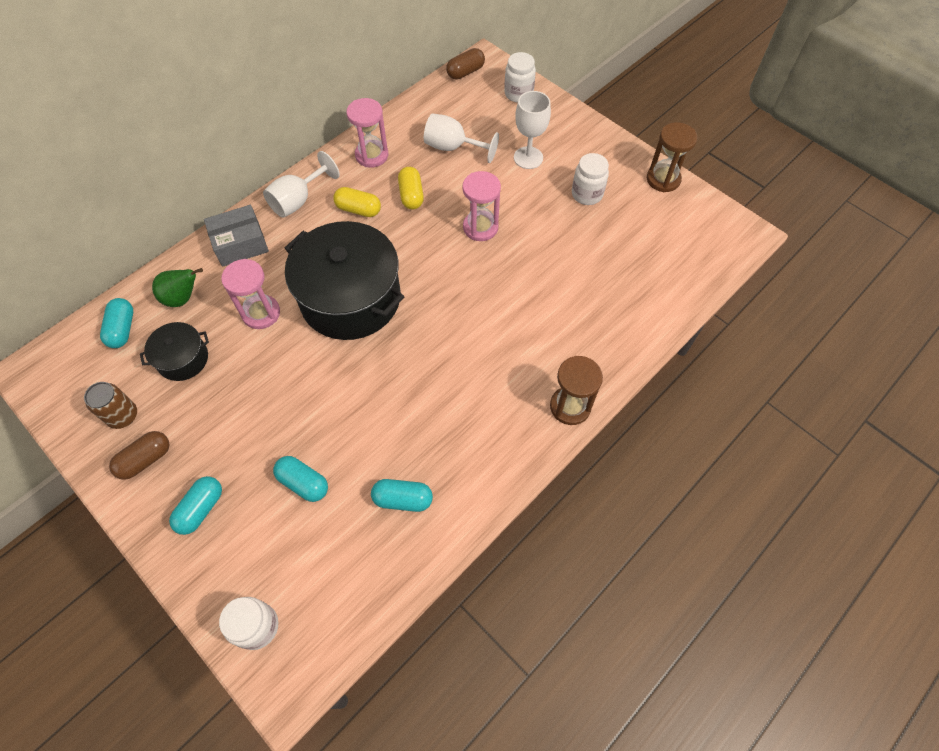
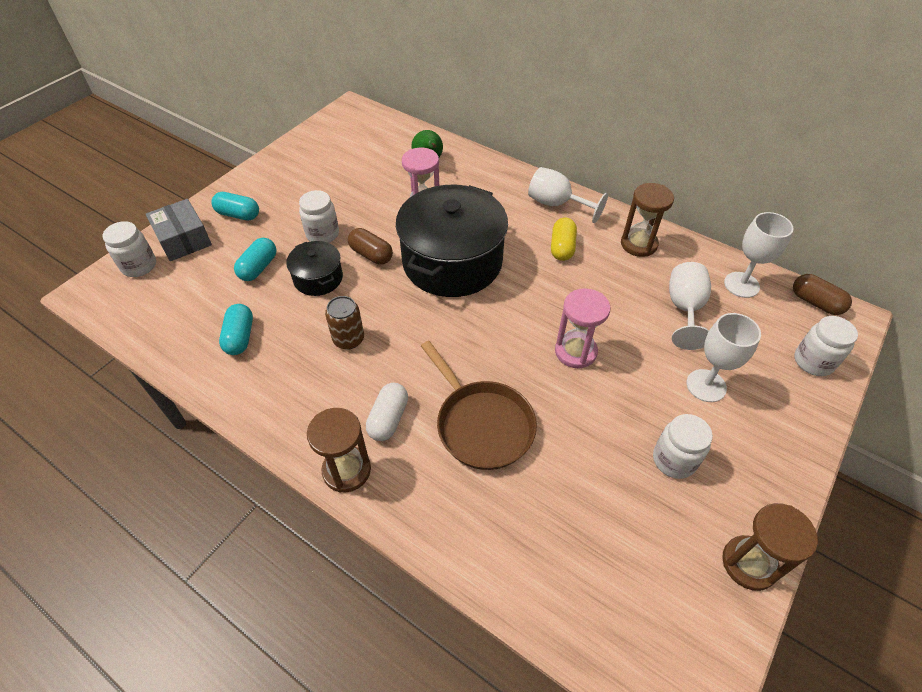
camera: 80 degrees right, 10 degrees down
brown can [84,382,137,429] -> brown can moved to [325,296,364,350]
turquoise capsule [100,298,133,348] -> none
brown capsule [109,431,169,480] -> brown capsule moved to [348,228,393,265]
black pot [140,322,209,381] -> black pot moved to [286,241,343,296]
grey box [204,205,269,267] -> grey box moved to [146,199,212,261]
pink hourglass [346,98,388,168] -> brown hourglass [621,183,674,257]
yellow capsule [398,167,424,209] -> none
none -> white jar [299,190,339,243]
none -> white capsule [366,383,408,441]
none -> brown pan [421,341,537,470]
none -> white goblet [724,212,794,298]

